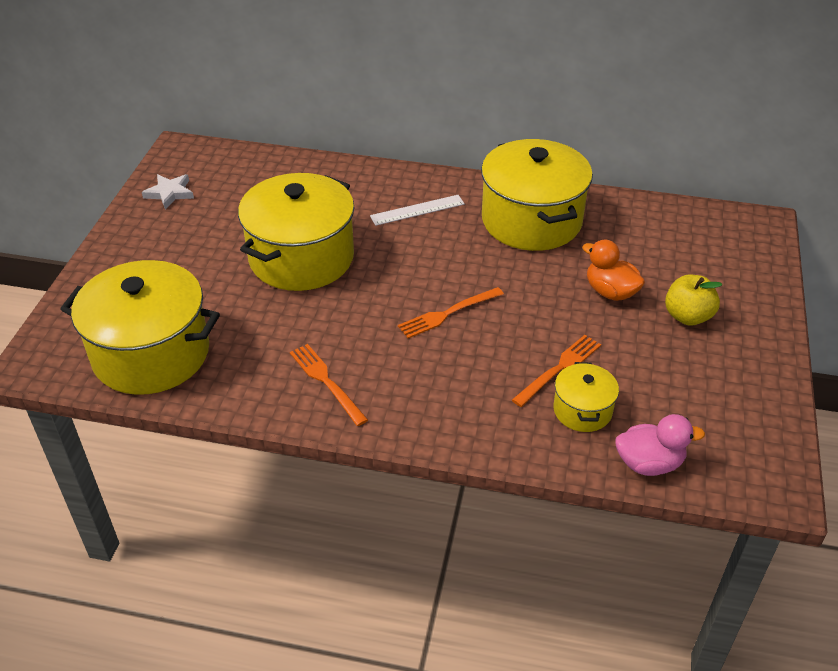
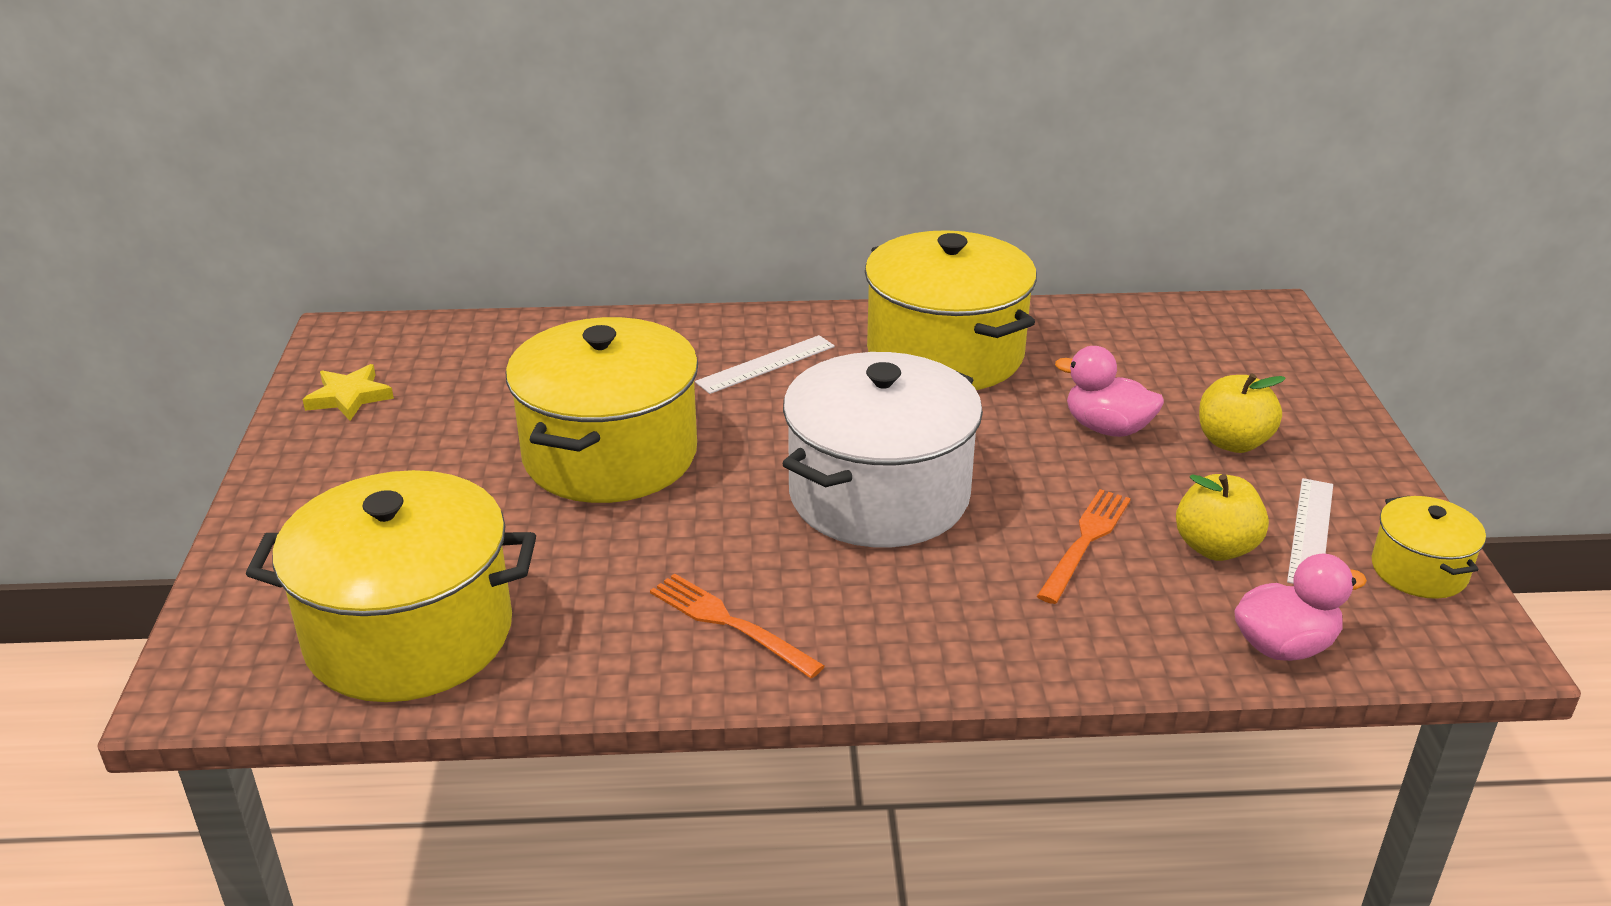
camera: 15 degrees left, 10 degrees down
white star [142,174,194,209] -> yellow star [303,364,394,421]
orange fork [398,287,504,338] -> white pot [782,352,983,548]
yellow pot [553,362,619,432] -> yellow pot moved to [1372,496,1486,599]
orange duck [582,240,645,301] -> pink duck [1055,346,1164,437]
none -> yellow apple [1176,474,1269,561]
none -> white ruler [1287,478,1333,584]

